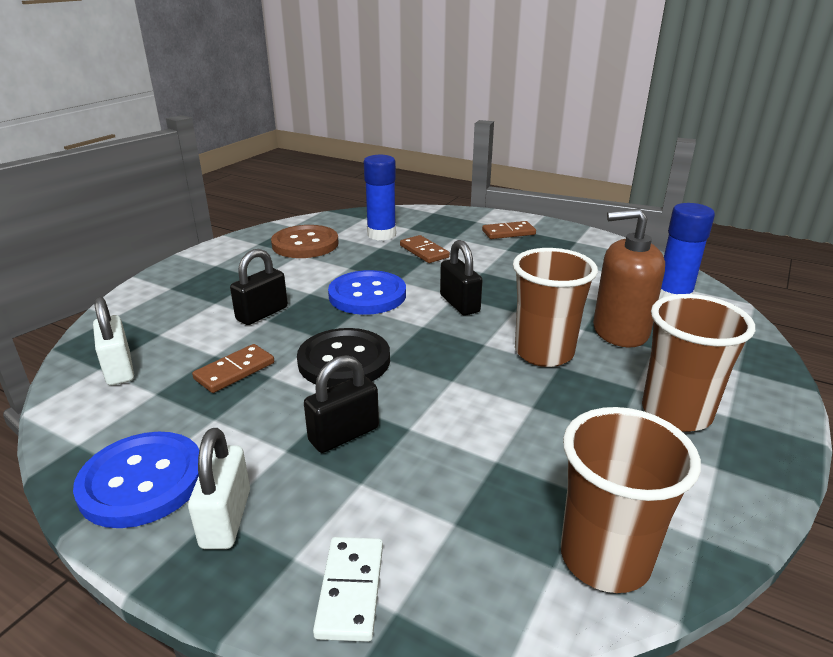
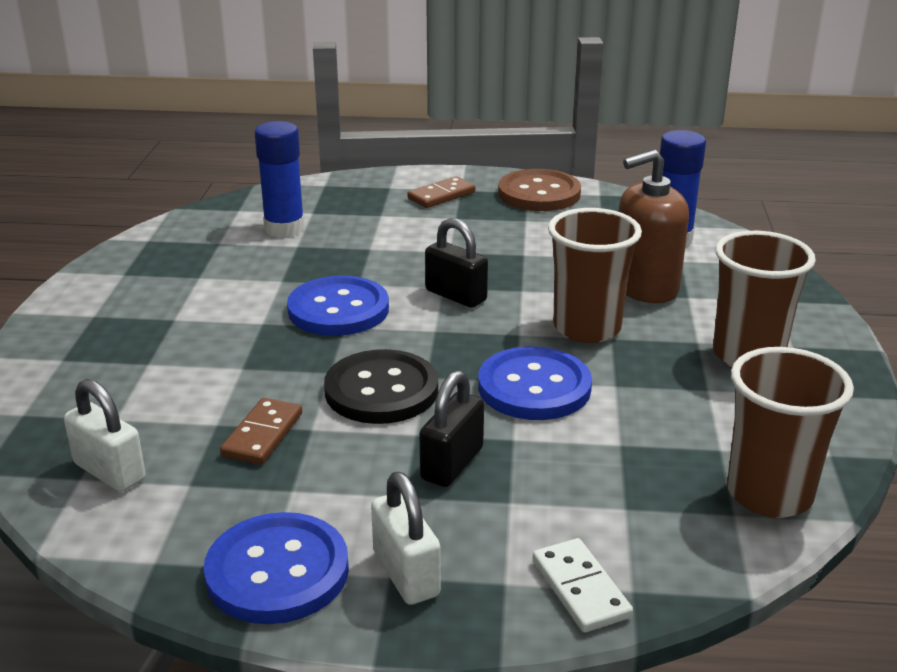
camera: 25 degrees left, 0 degrees up
black padlock [230,249,288,325] -> none
brown button [271,225,338,258] -> brown button moved to [498,169,581,211]
brown domino [400,235,450,263] -> none
none -> blue button [478,346,592,420]

